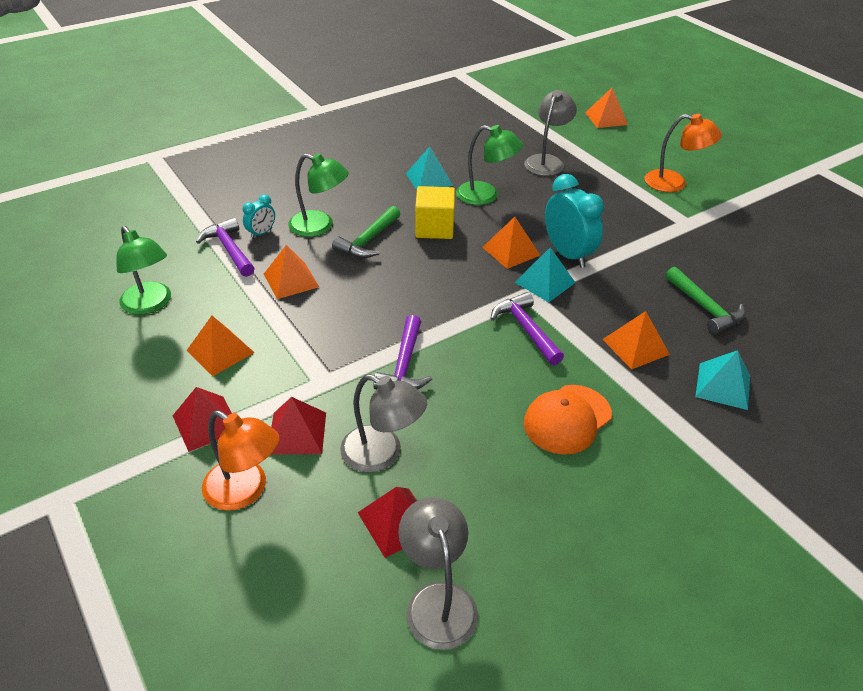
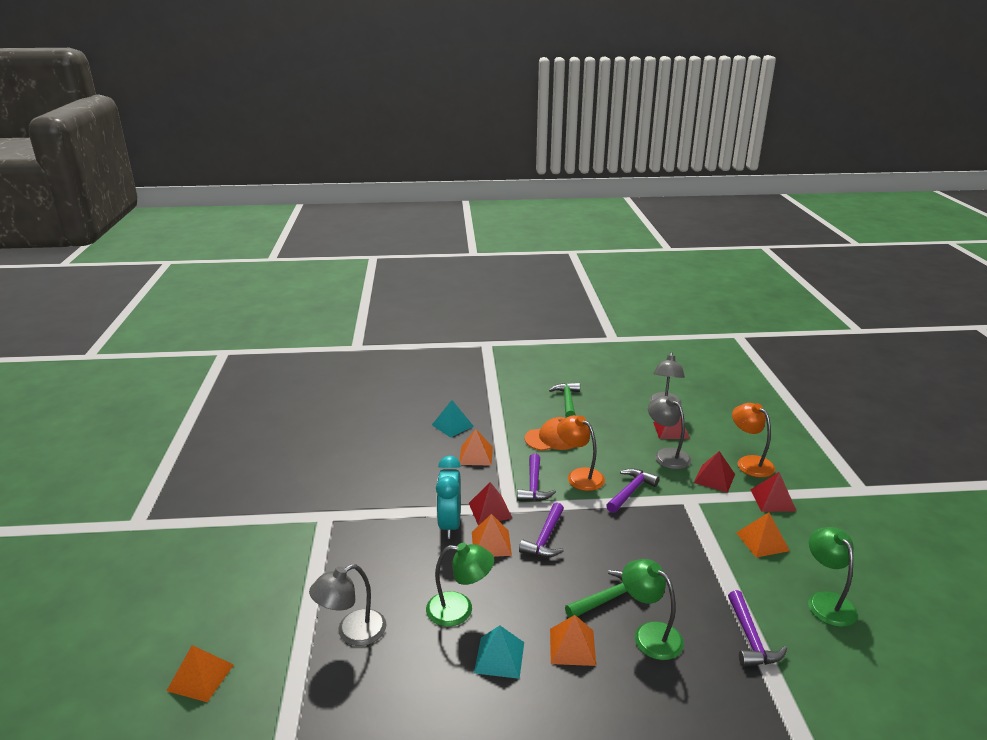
camera: 150 degrees left, 15 degrees down
turquoise clock [243,194,275,239] -> none
orange pyramid [264,245,319,299] -> orange pyramid moved to [550,615,596,666]
yellow cube [415,186,455,239] -> none
green lamp [456,125,523,205] -> green lamp turned 135 degrees clockwise [426,542,494,627]
turquoise pyramid [514,247,576,302] -> red pyramid [469,482,512,525]
orange lamp [645,114,722,192] -> orange lamp moved to [557,415,605,491]
green hammer [666,267,745,334] -> green hammer moved to [549,383,580,417]
none -> purple hammer [519,502,564,557]

